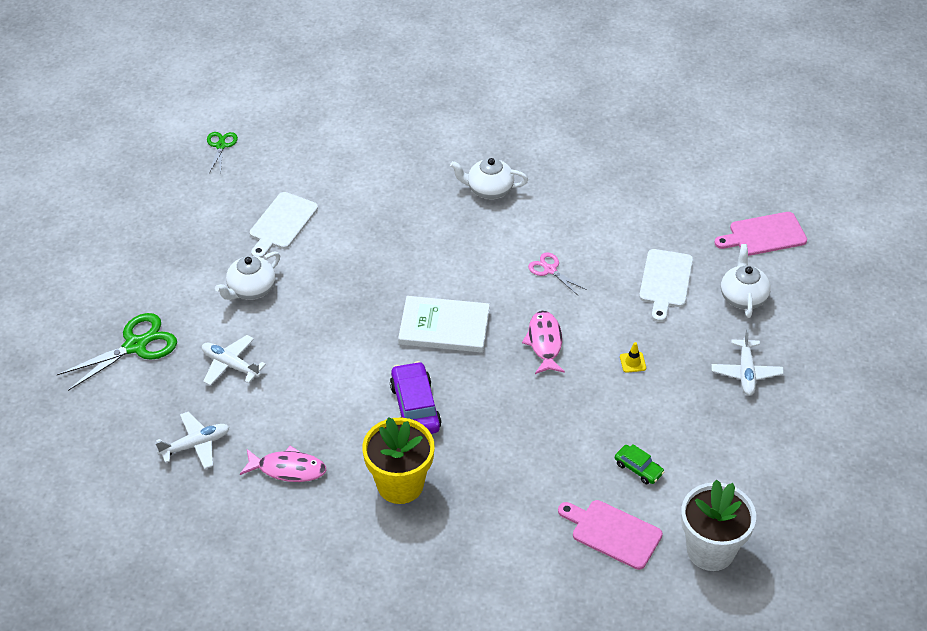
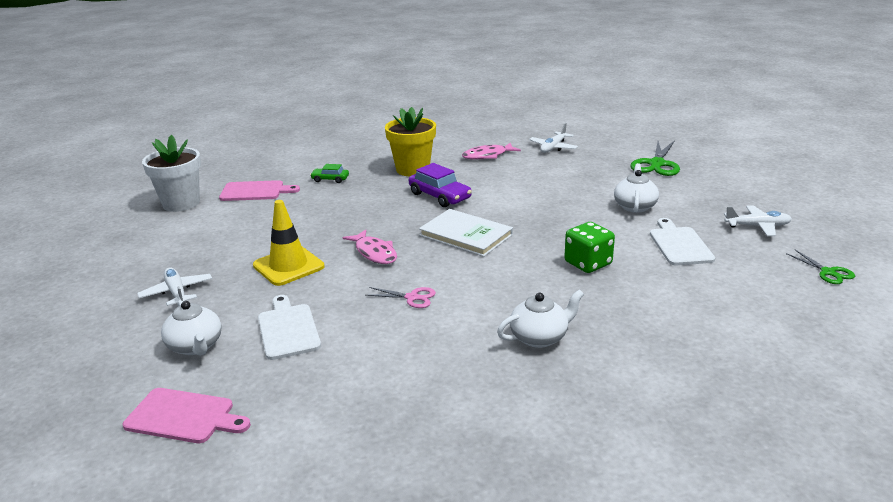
camera: 150 degrees right, 20 degrees down
white plane [202,335,266,386] -> white plane moved to [724,205,792,236]
white book [398,296,490,353] -> white book turned 60 degrees clockwise [419,209,513,257]
green car [615,444,664,484] -> green car moved to [310,164,349,183]
yellow traffic cone [620,342,646,373] -> yellow traffic cone [253,200,325,286], size x2.50
pink cutting board [714,212,807,256] -> pink cutting board turned 60 degrees clockwise [123,388,251,443]
none -> green dice [564,222,615,273]

